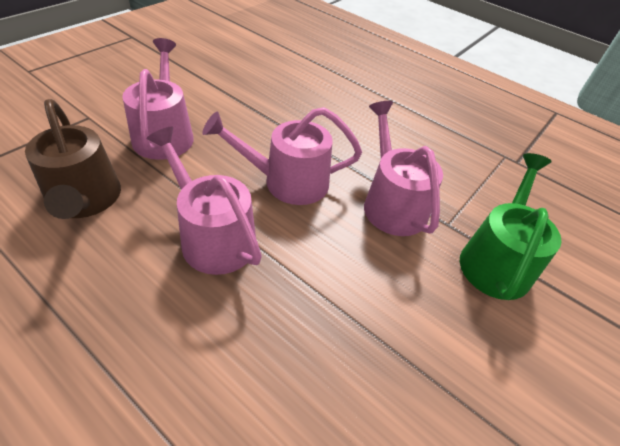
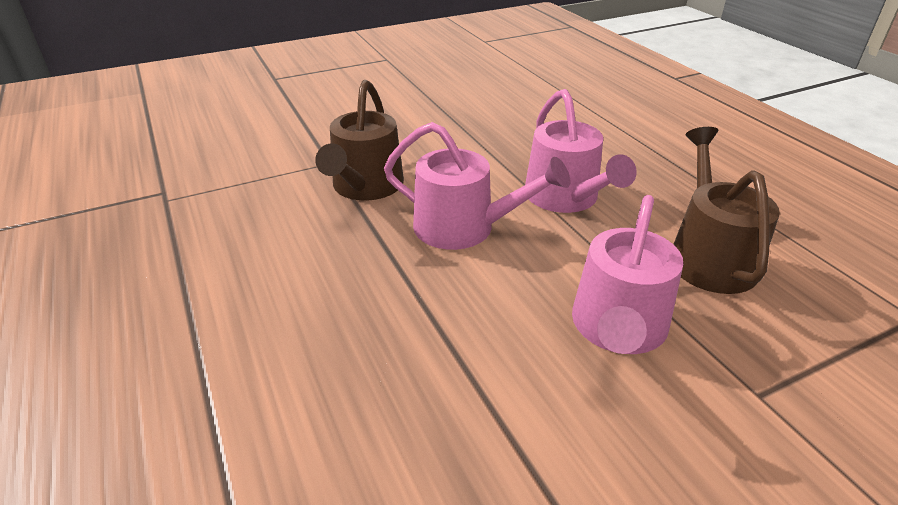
camera: 150 degrees left, 10 degrees down
pink watering can [364,101,443,236] -> brown watering can [315,80,404,201]
green watering can [460,153,562,300] -> none

